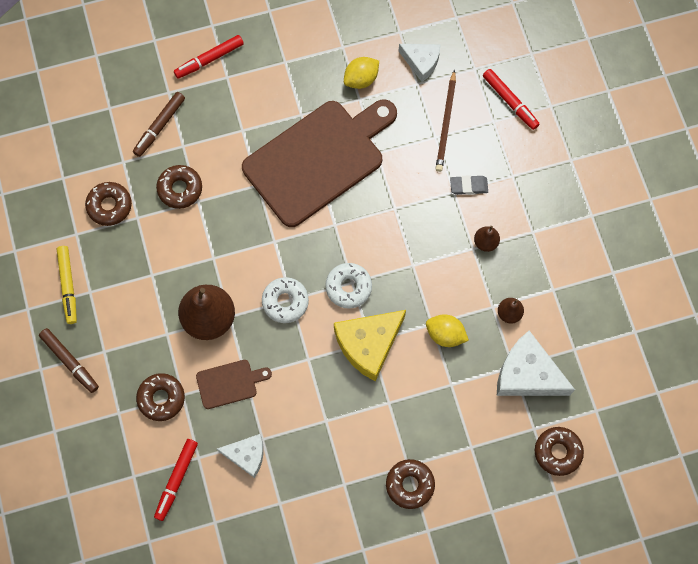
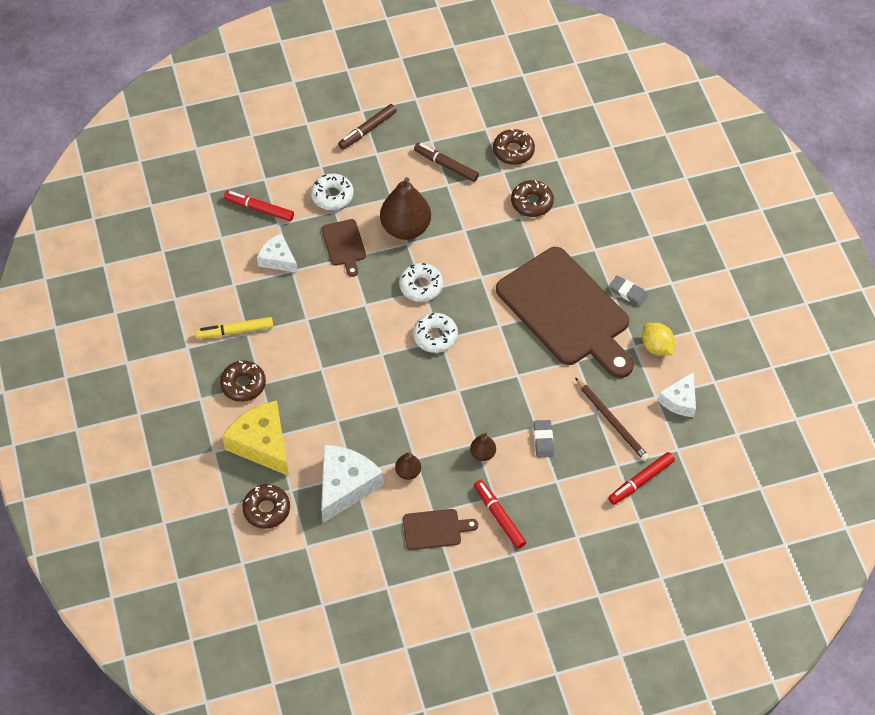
camera: 90 degrees right, 15 degrees down
yellow marker [57,246,77,324] -> yellow marker moved to [195,317,273,339]
brown marker [133,92,185,157] -> brown marker moved to [414,143,479,182]
brown donut [136,373,185,421] -> white donut [311,173,354,210]
red marker [174,35,244,79] -> red marker moved to [474,480,526,549]
white cheese [217,434,264,478] -> white cheese turned 120 degrees clockwise [257,233,298,273]
yellow cheese [334,310,406,381] -> yellow cheese moved to [222,401,289,476]
yellow lemon [426,314,469,347] -> none
brown pencil [435,69,456,172] -> brown pencil turned 135 degrees counterclockwise [575,378,649,461]
none -> brown cutting board [403,509,478,550]
none -> grey eraser [609,276,648,306]

